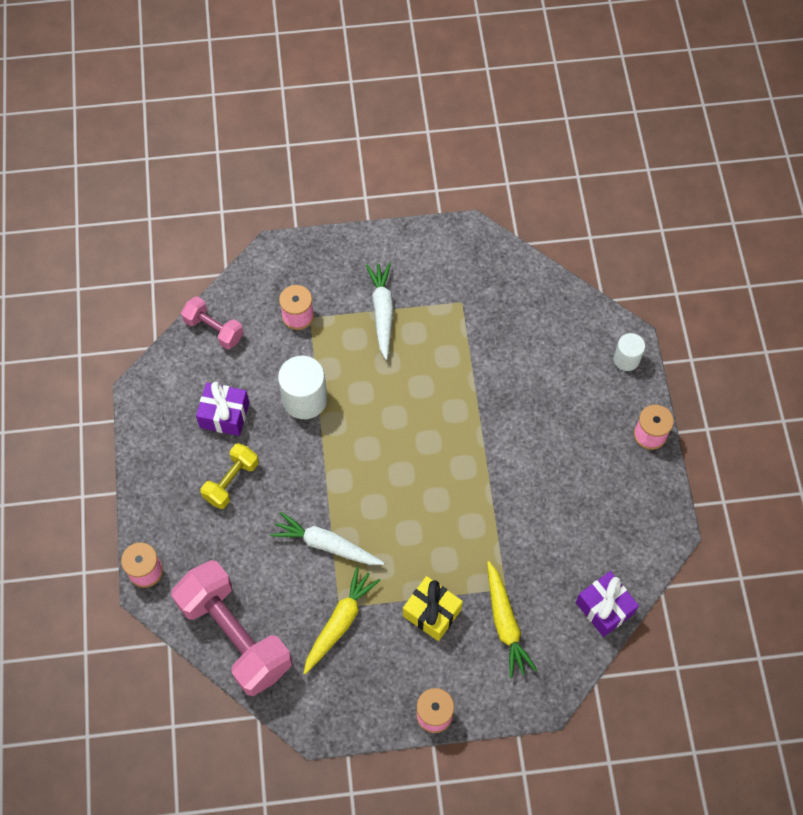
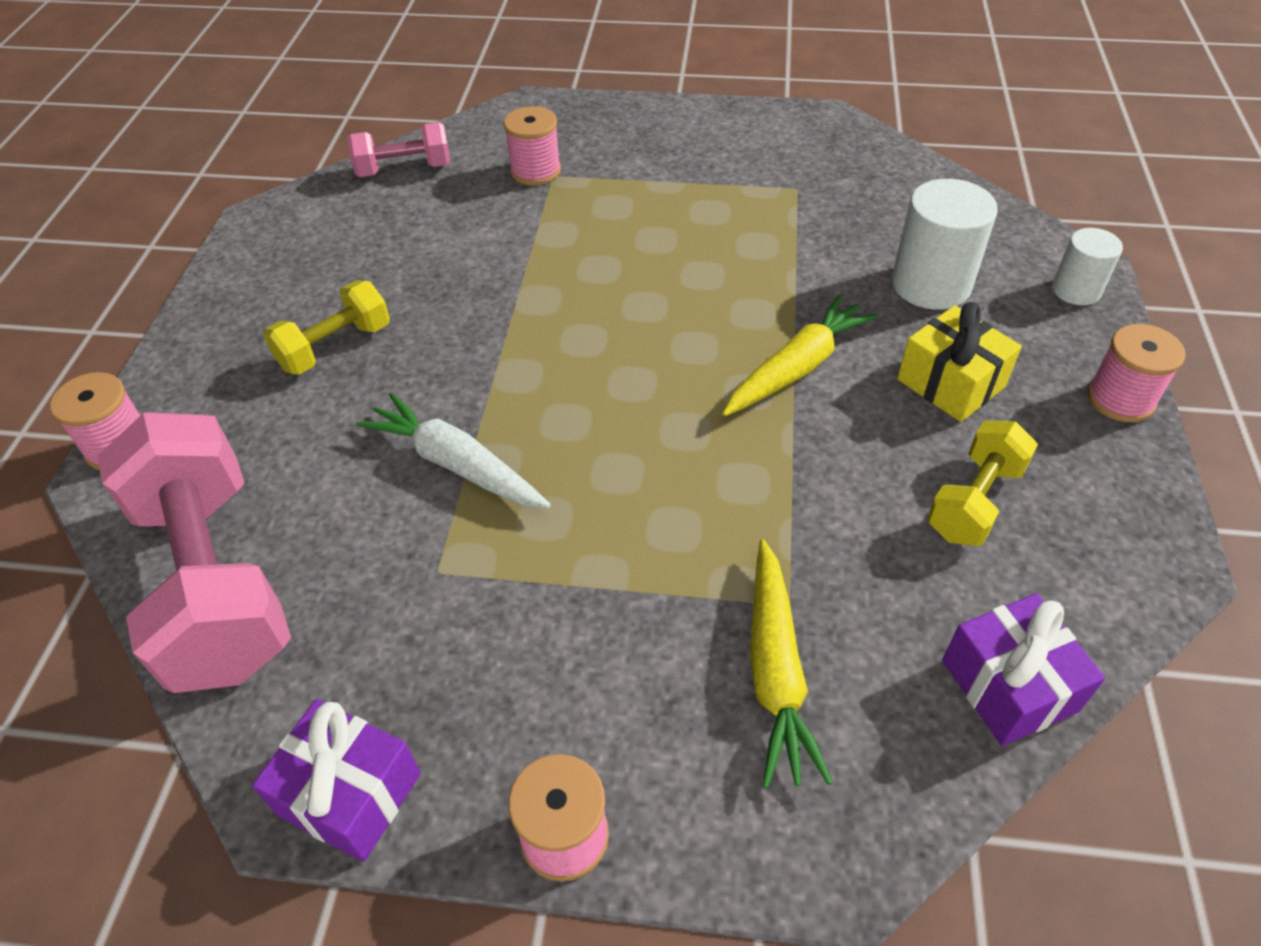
camera: 15 degrees right, 15 degrees down
pink dumbbell [181,296,244,350] -> pink dumbbell turned 60 degrees counterclockwise [347,122,450,177]
purple gift [196,382,249,436] -> purple gift moved to [252,699,421,862]
white cylinder [278,356,327,419] -> white cylinder moved to [892,179,998,310]
yellow carrot [304,566,380,675] -> yellow carrot moved to [722,294,878,416]
white carrot [366,262,394,360] -> none
yellow gift [403,576,463,641] -> yellow gift moved to [897,302,1022,422]
none -> yellow dumbbell [927,421,1038,546]

